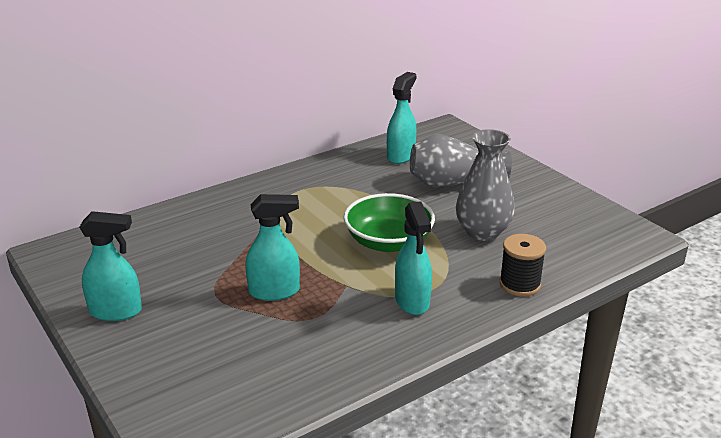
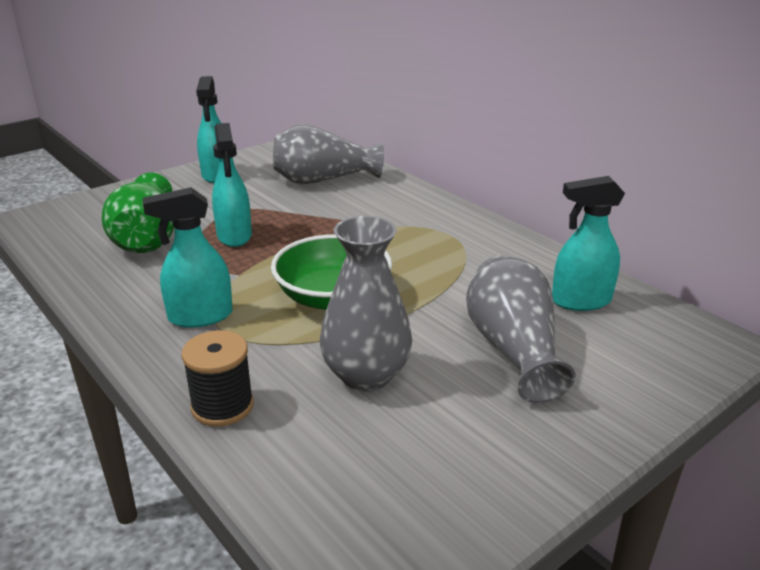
camera: 85 degrees right, 0 degrees up
turquoise spray bottle [387,72,416,164] -> turquoise spray bottle turned 150 degrees clockwise [552,176,625,311]
none -> green vase [102,173,174,253]
none -> grey vase [273,125,384,184]

